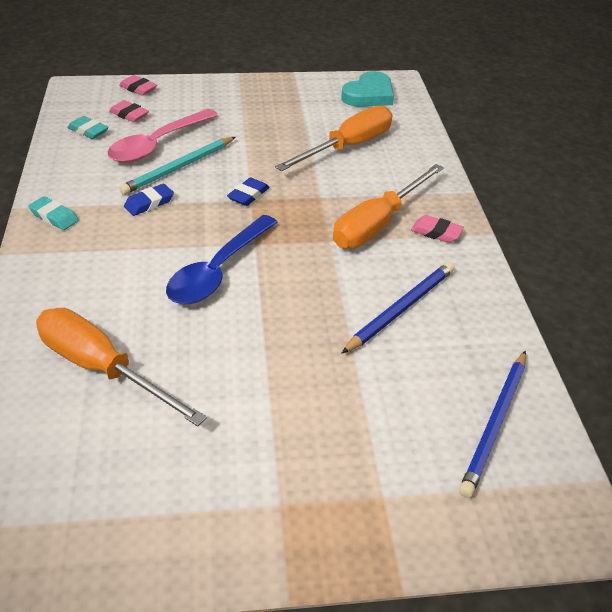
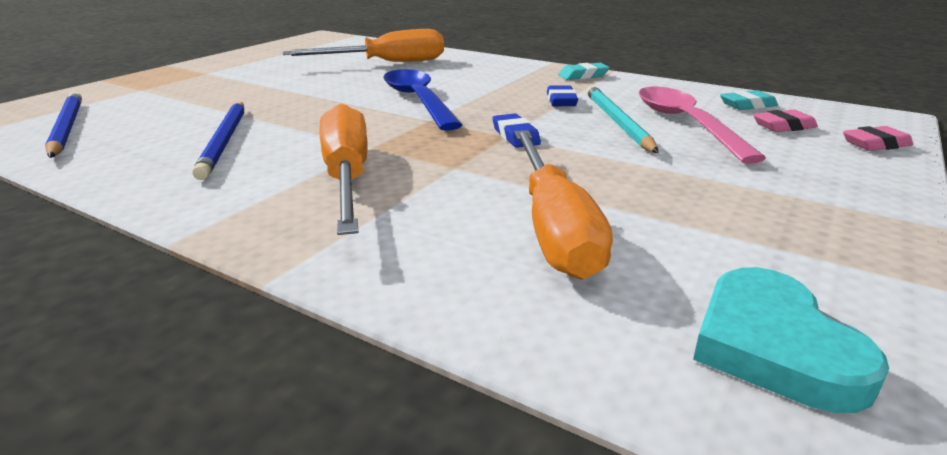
camera: 130 degrees right, 15 degrees down
pink eraser [411,215,464,243] -> none

